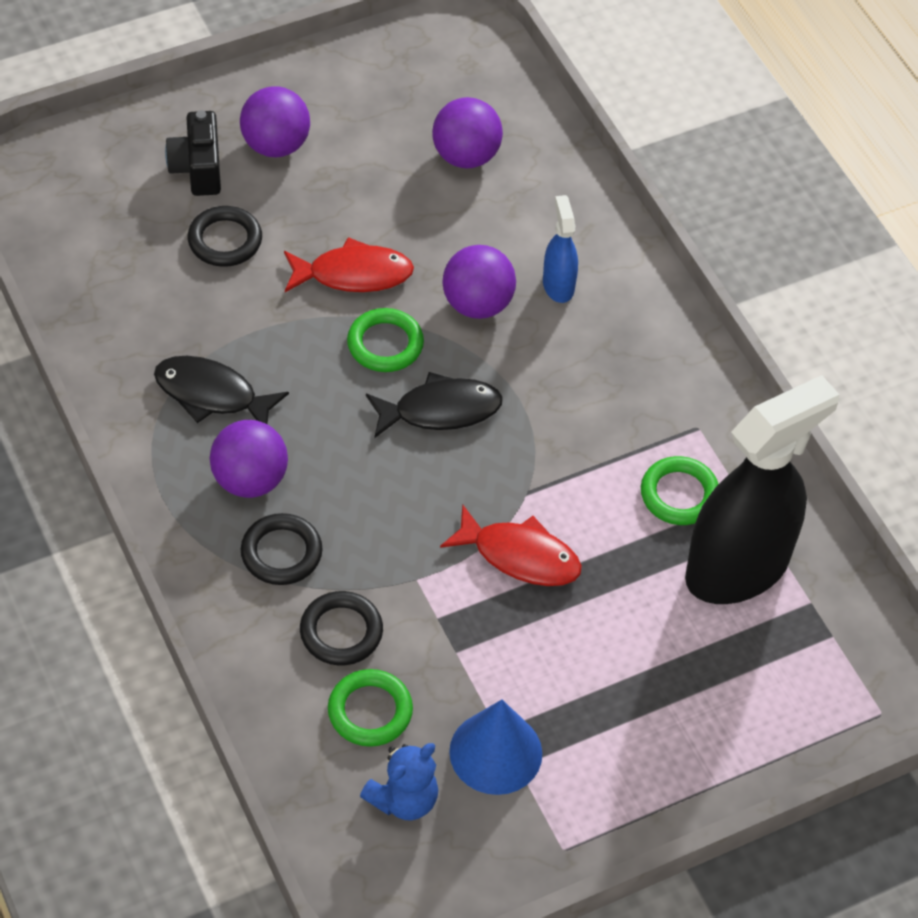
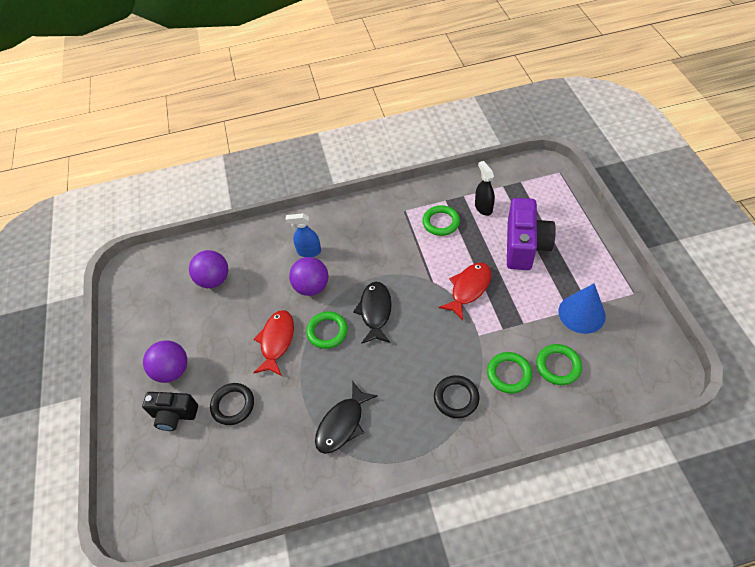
camera: 70 degrees left, 0 degrees up
purple ball [210,420,288,498] -> none
black ring [300,591,383,665] -> green ring [487,352,532,393]
blue teddy bear [360,743,438,820] -> none
black spray bottle [685,375,840,604] -> black spray bottle [475,161,495,216], size x0.44
none -> purple camera [507,198,556,270]

